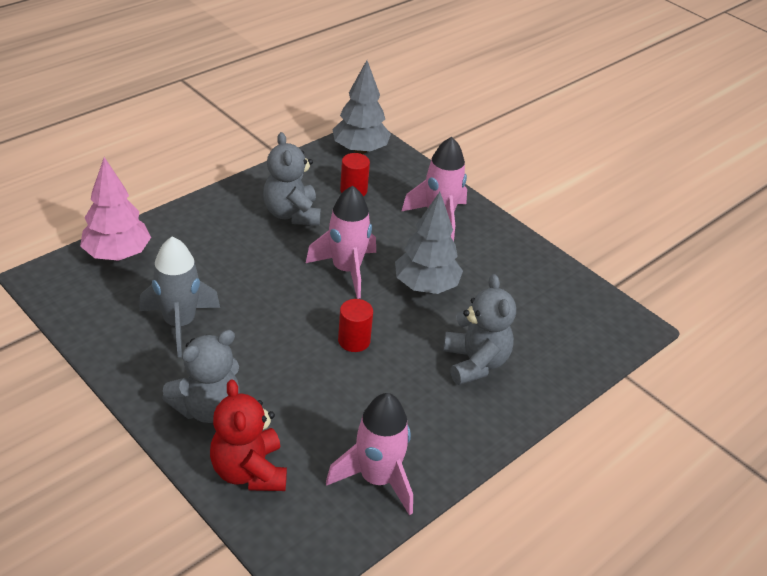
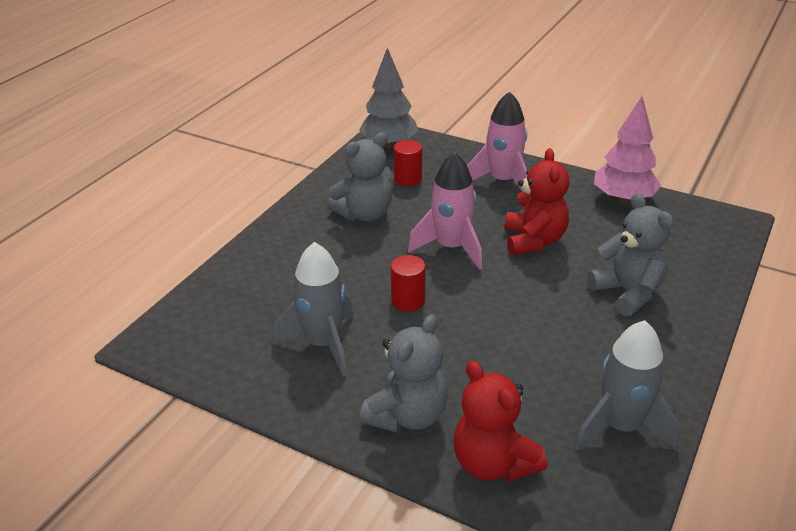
camera: 15 degrees left, 5 degrees down
pink tree [80,157,151,261] -> pink tree moved to [594,96,661,204]
grey teddy bear [263,132,321,225] -> grey teddy bear turned 90 degrees counterclockwise [327,133,392,221]
pink rocket [326,393,413,516] -> grey rocket [575,320,680,451]
red cylinder [338,299,373,352] -> red cylinder moved to [391,255,426,311]
grey tree [395,192,463,294] -> red teddy bear [505,148,569,255]

